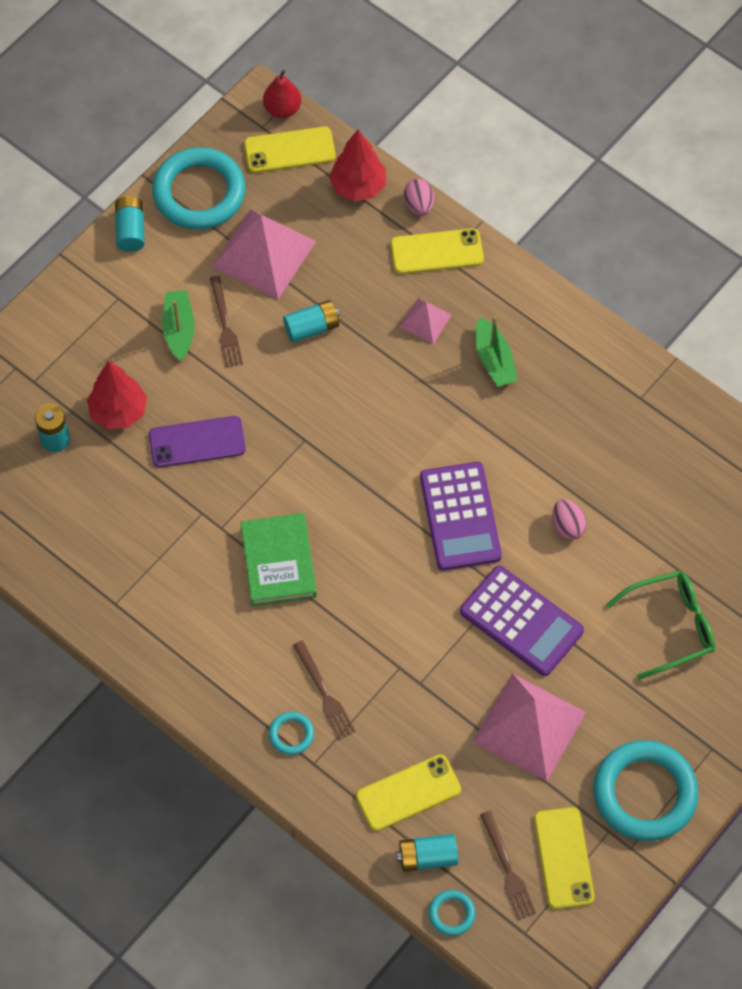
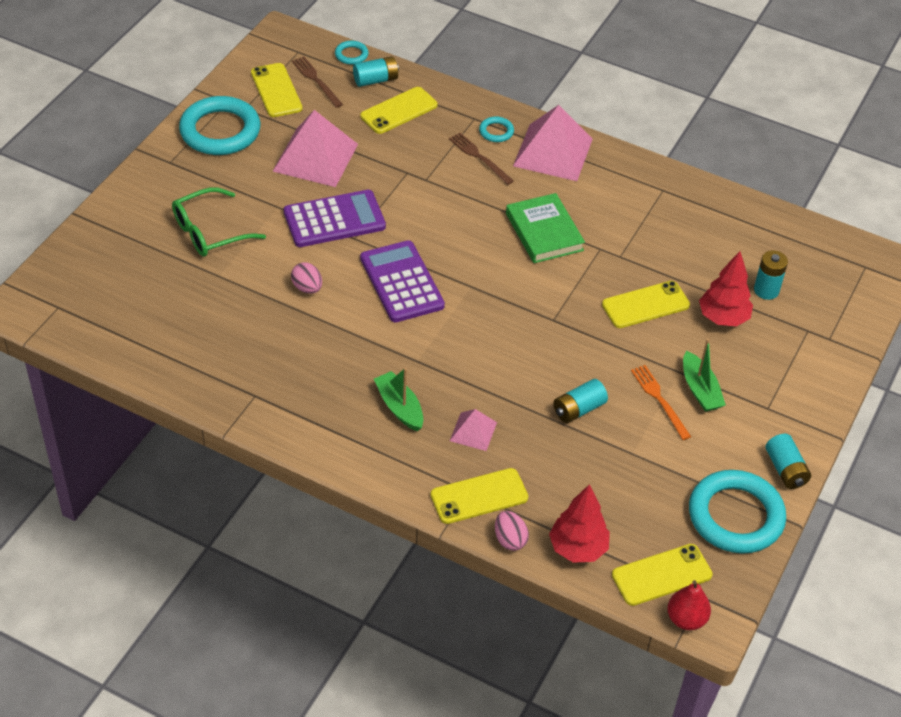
camera: 165 degrees right, 15 degrees down
purple phone [149,416,246,467] -> yellow phone [602,281,690,328]
brown fork [210,276,243,367] -> orange fork [631,365,691,440]
pink pyramid [212,209,317,299] -> pink pyramid moved to [513,105,593,181]
purple calculator [460,565,584,676] -> purple calculator turned 135 degrees clockwise [284,190,386,247]

